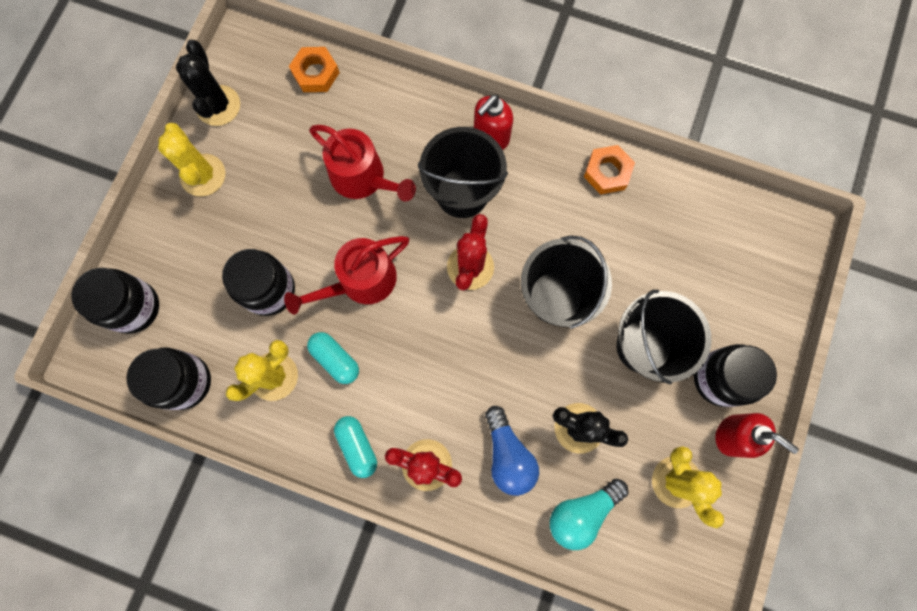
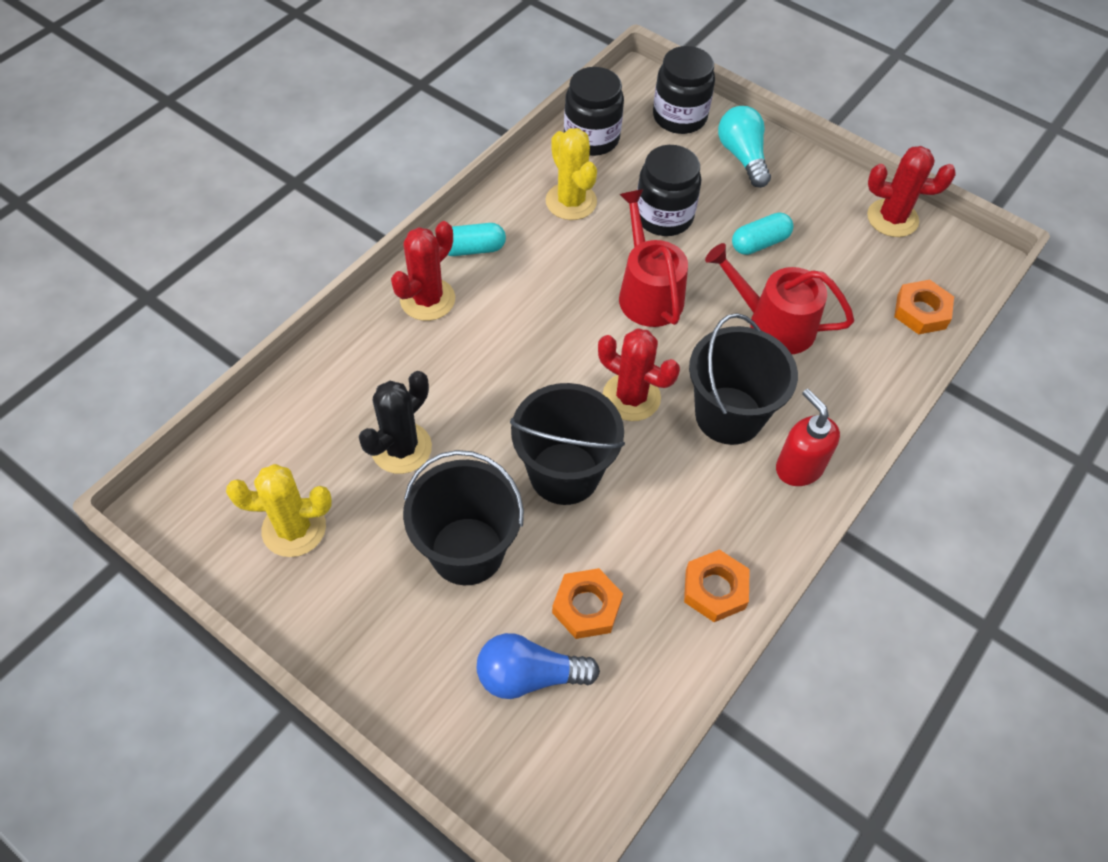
camera: 105 degrees right, 20 degrees down
yellow cactus [158,123,225,197] -> none
black cactus [176,40,240,126] -> red cactus [867,146,955,237]
turquoise capsule [307,332,359,384] -> turquoise capsule moved to [732,213,794,255]
red watering can [309,125,416,201] -> red watering can turned 60 degrees clockwise [705,243,854,354]
blue light bulb [485,406,539,496] -> blue light bulb moved to [477,633,600,699]
turquoise light bulb [550,479,628,550] -> turquoise light bulb moved to [718,106,771,188]
black jar [694,344,777,407] -> none
red soap dispenser [715,413,799,458] -> none
none -> orange nut [552,568,623,639]

